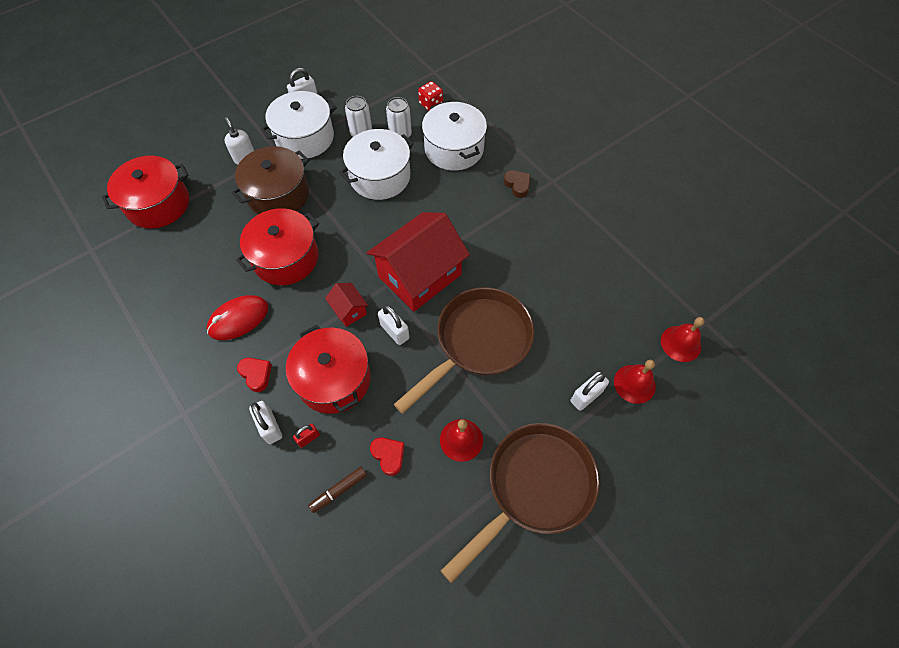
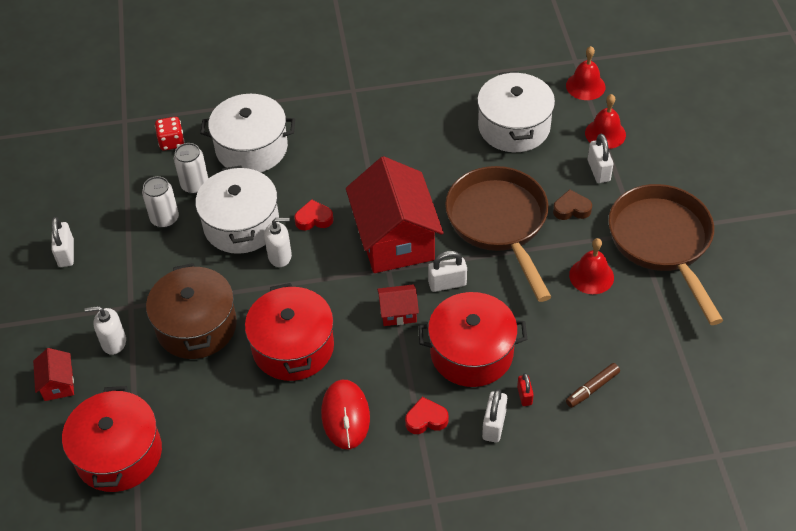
camera: 60 degrees left, 10 degrees down
white padlock [249,401,282,444] -> white padlock turned 75 degrees counterclockwise [482,389,507,443]
white pot [261,91,337,159] -> white pot moved to [477,71,555,152]
brown marker [308,467,367,513] -> brown marker turned 60 degrees clockwise [566,363,620,408]
red heart [370,437,405,476] -> red heart moved to [294,199,333,230]
brown heart [504,170,531,198] -> brown heart moved to [553,189,592,220]
none -> red house [33,348,74,401]
none -> white soap dispenser [264,217,292,267]

